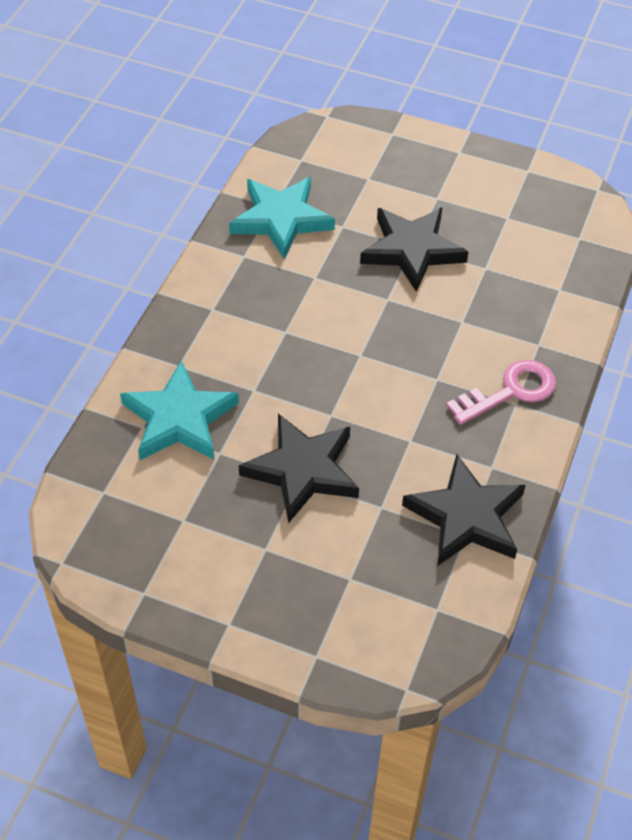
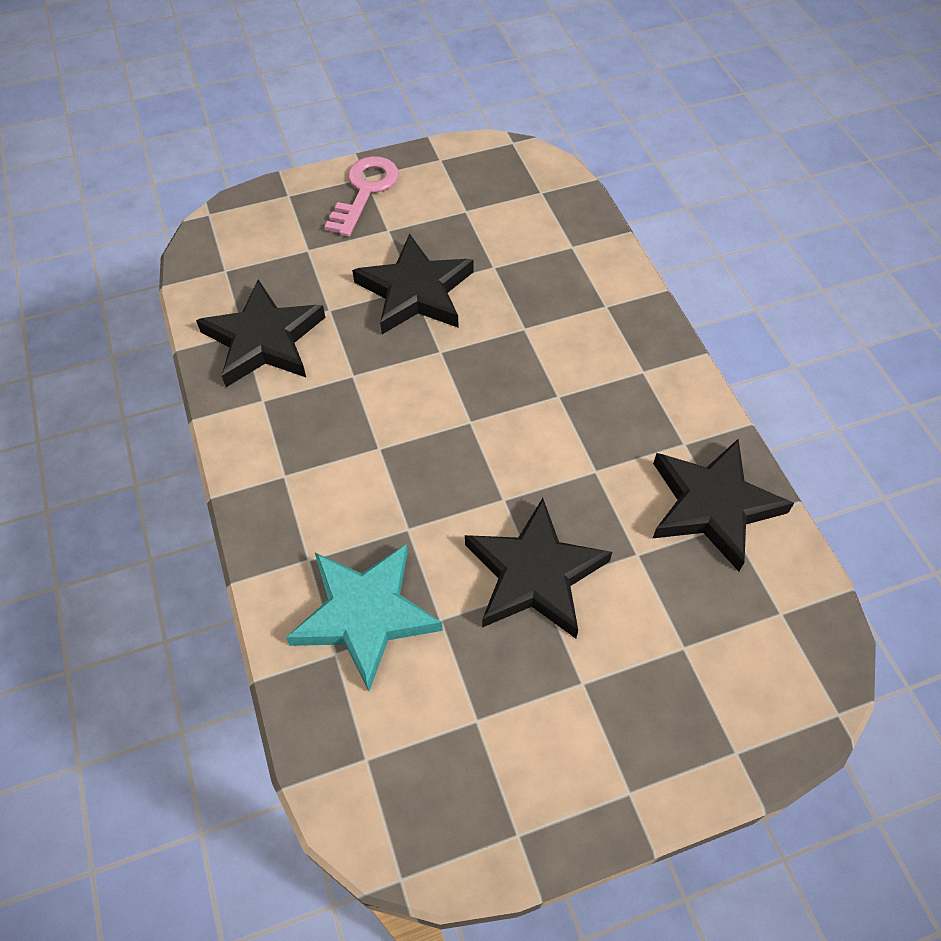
camera: 40 degrees left, 5 degrees up
turquoise star [229,177,335,259] -> black star [196,280,325,387]
pink key [446,360,556,425] -> pink key moved to [324,156,399,237]

